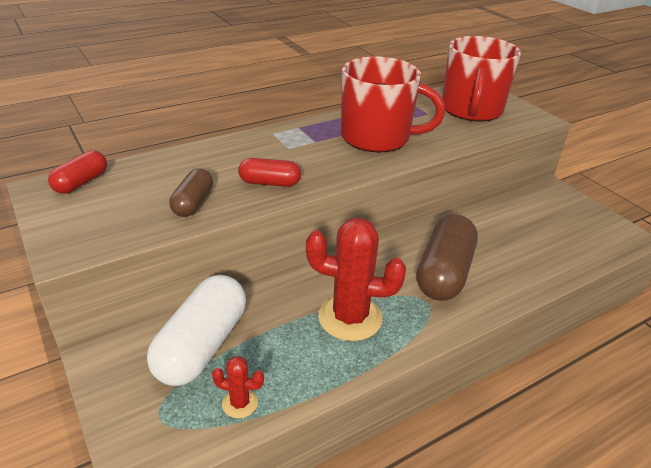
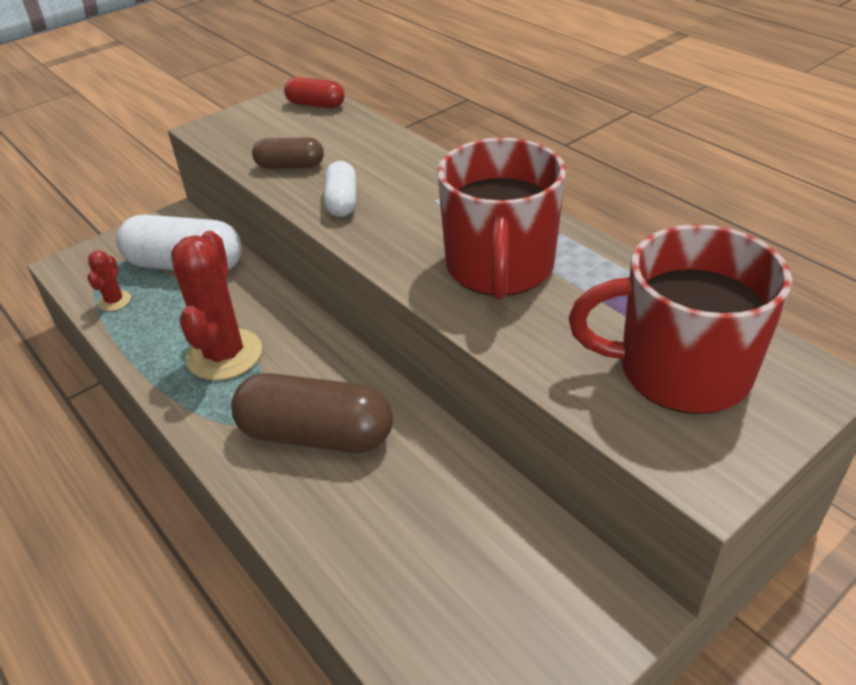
camera: 85 degrees right, 5 degrees up
red capsule [238,158,301,187] -> white capsule [324,161,356,217]

